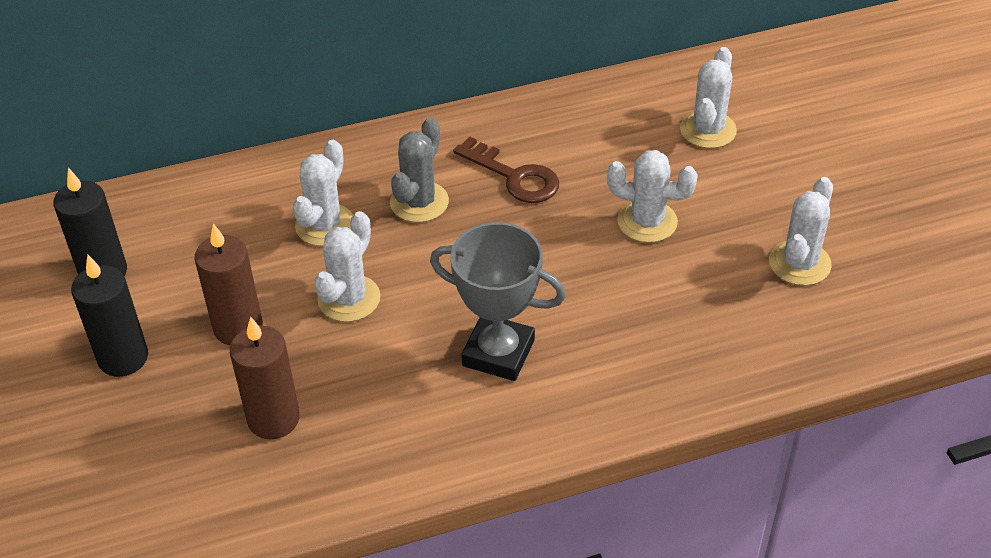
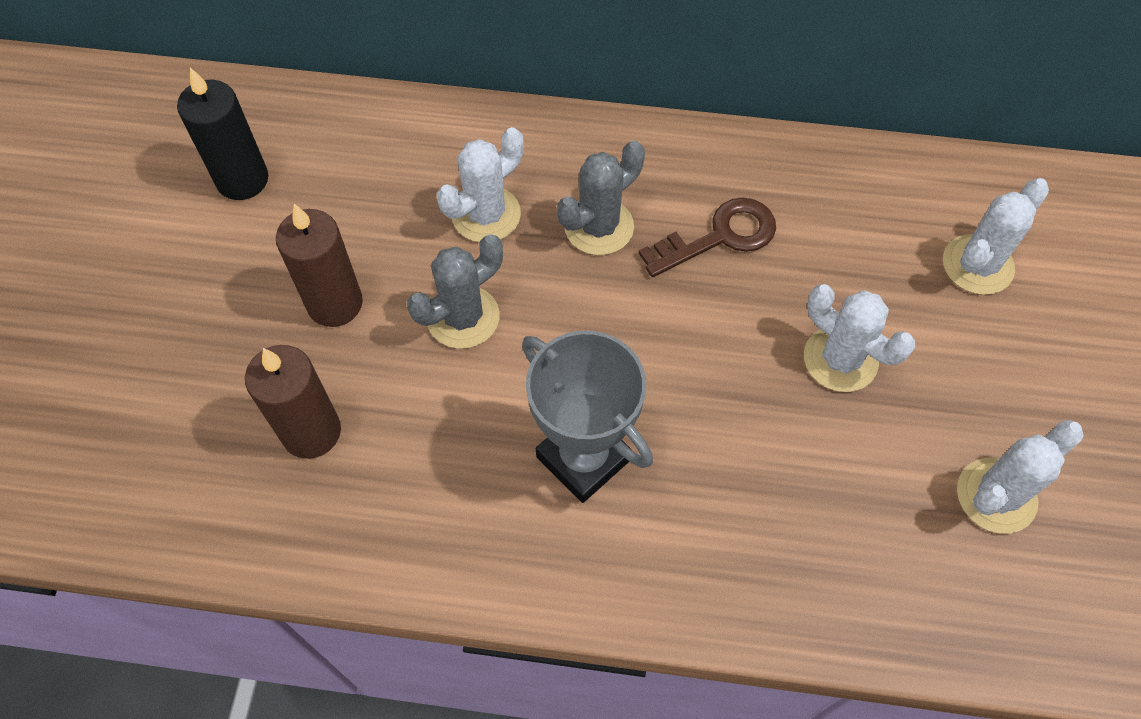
camera: 25 degrees right, 15 degrees up
black candle [71,255,148,377] -> none
white cactus [314,211,381,322] -> grey cactus [407,234,503,349]
brown key [453,137,559,203] -> brown key turned 90 degrees counterclockwise [639,197,776,277]

